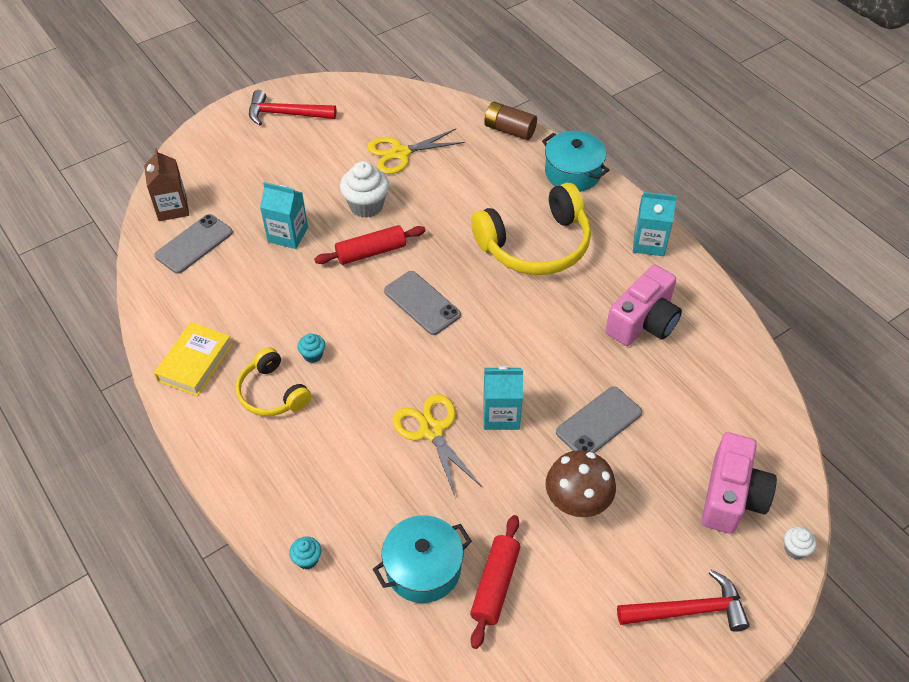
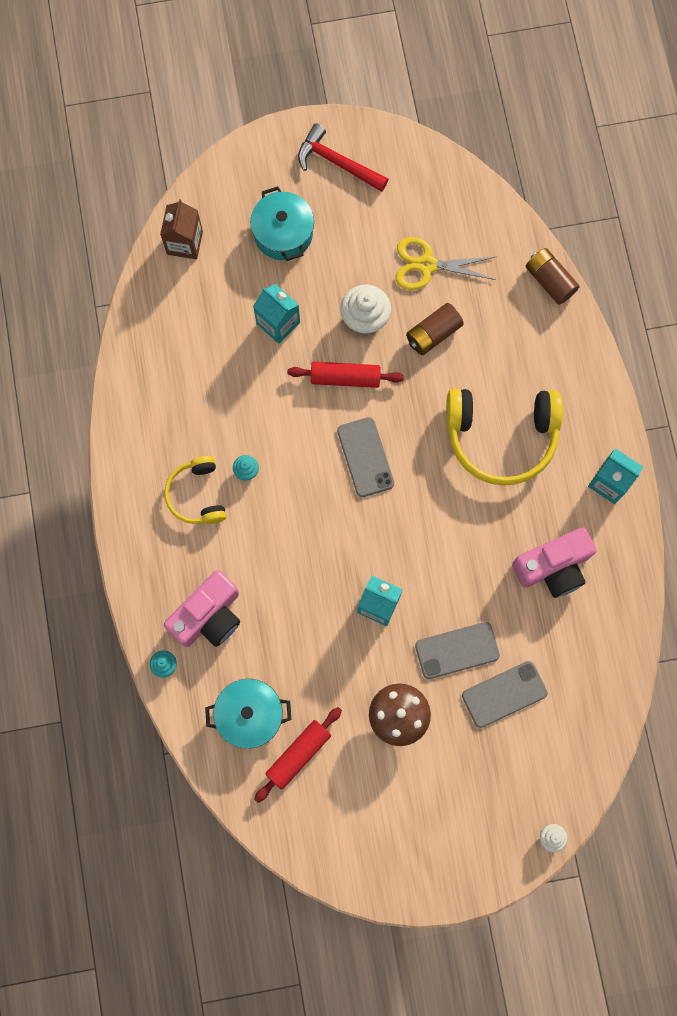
camera: 25 degrees right, 25 degrees up
grey phone [154,214,233,274] -> grey phone moved to [462,661,548,728]
yellow book [154,322,233,396] -> none
yellow scissors [392,394,482,499] -> none
turquoise pot [542,131,609,192] -> turquoise pot moved to [250,186,314,261]
red hammer [617,570,750,632] -> none
pink camera [702,432,777,534] -> pink camera moved to [164,570,240,647]
none -> brown battery [406,303,464,355]

